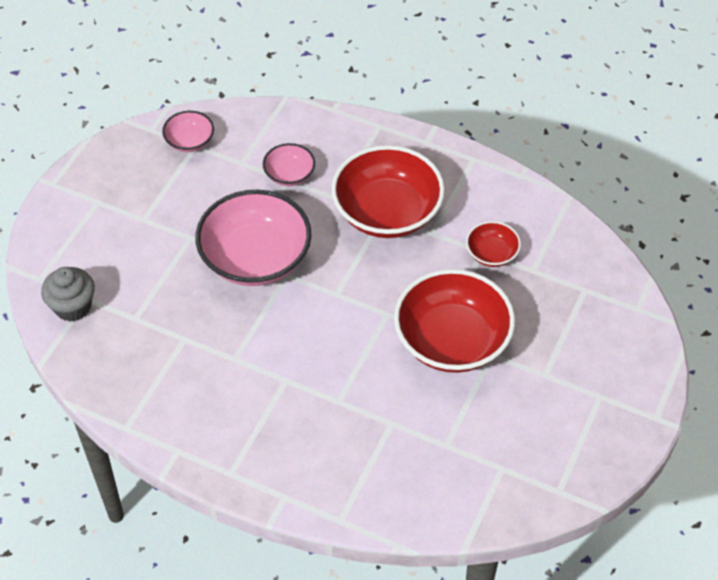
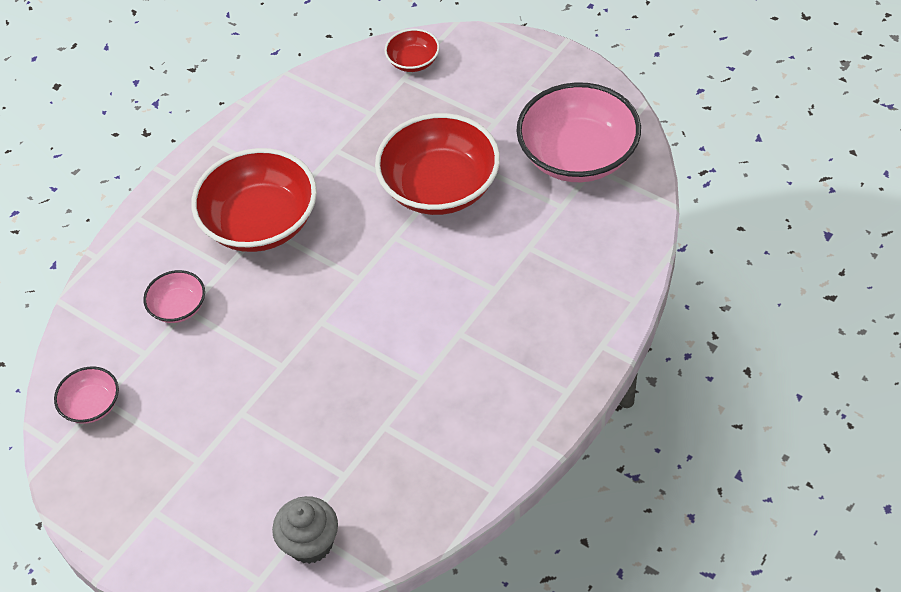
camera: 75 degrees left, 0 degrees up
pink bowl [195,190,312,286] -> pink bowl moved to [516,82,641,182]
red bowl [466,221,521,267] -> red bowl moved to [385,29,440,72]

